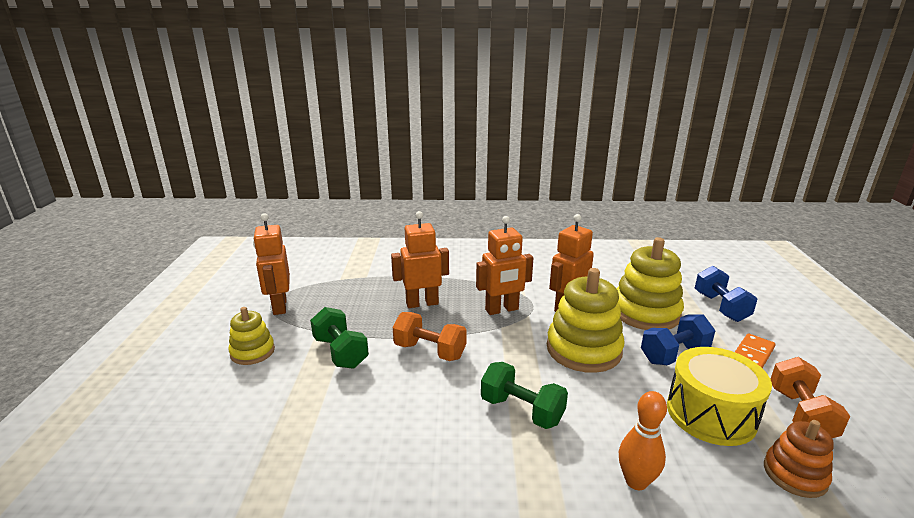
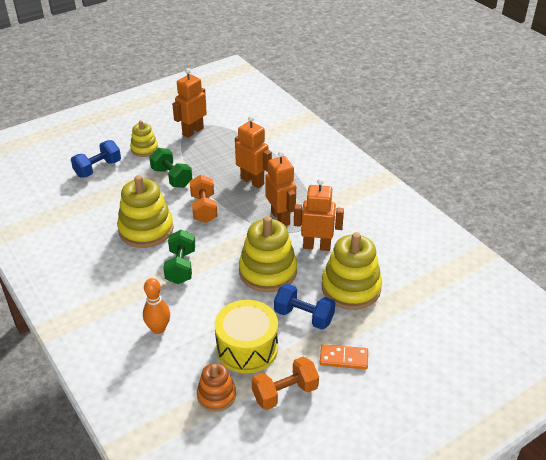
camera: 55 degrees right, 15 degrees up
green dumbbell [310,307,369,369] -> green dumbbell turned 60 degrees counterclockwise [149,148,192,188]
orange robot [476,216,533,315] -> orange robot turned 150 degrees counterclockwise [265,151,296,226]
blue dumbbell [695,266,757,322] -> blue dumbbell moved to [71,140,121,178]
none -> yellow stacking toy [117,175,174,248]

